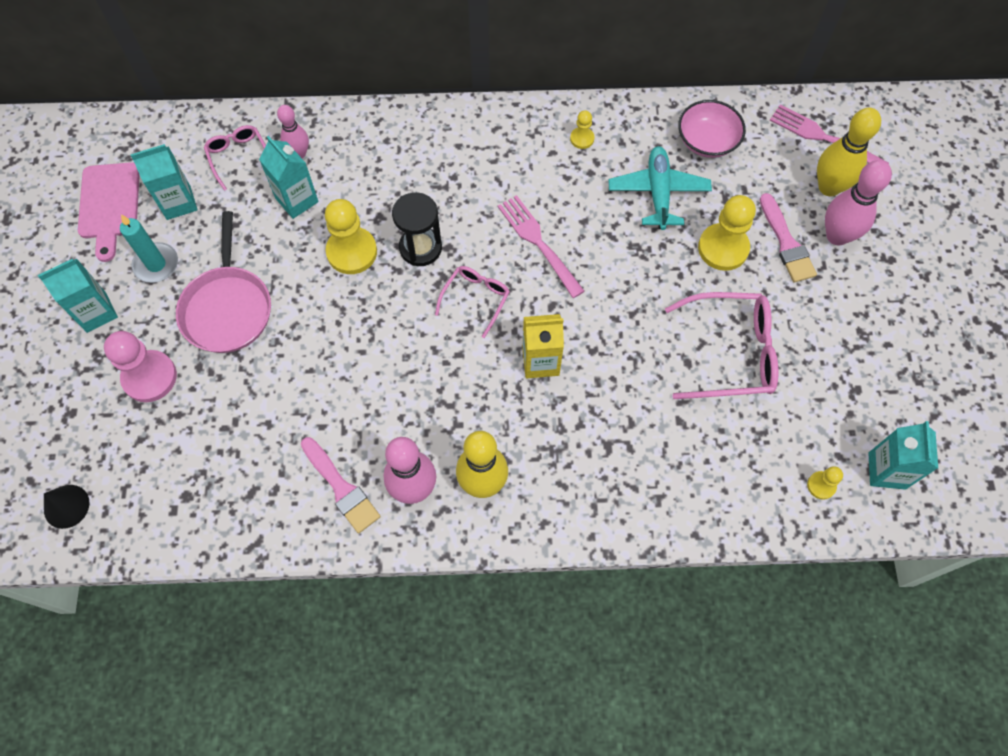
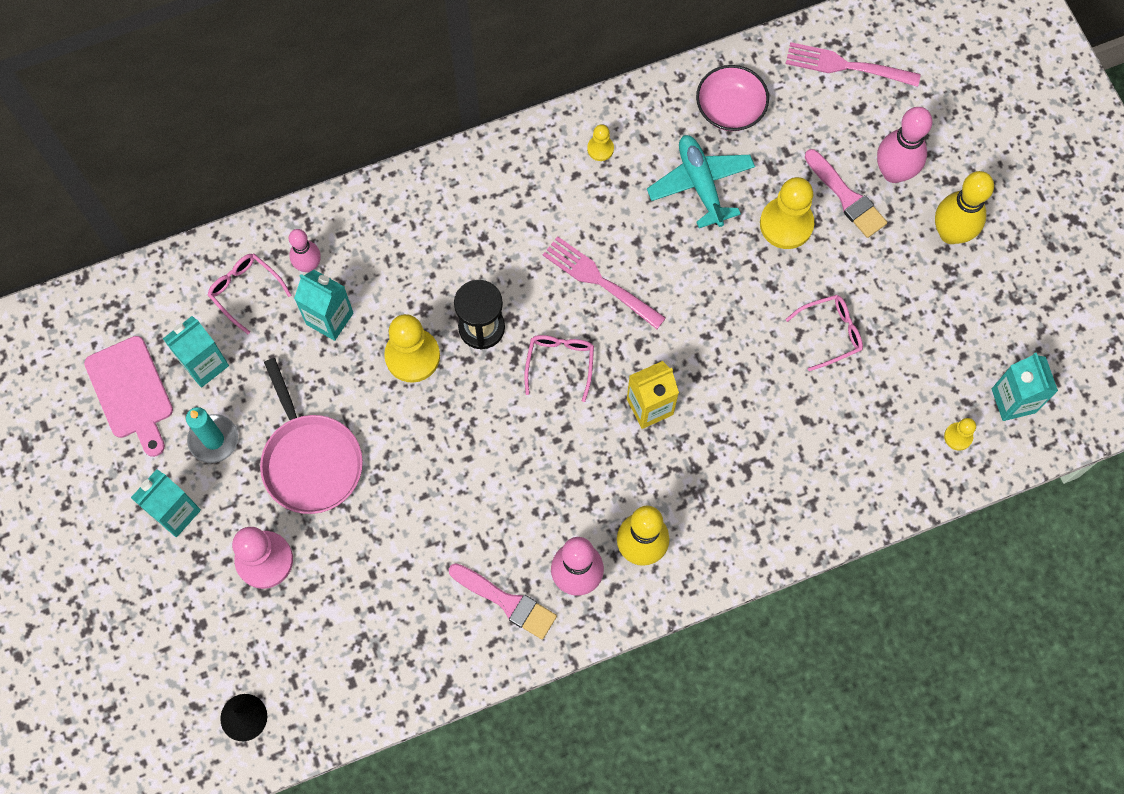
camera: 20 degrees left, 5 degrees up
pink glasses [665,292,778,399] -> pink glasses [785,295,863,371], size x0.57
yellow bowling pin [817,108,881,196] -> yellow bowling pin moved to [935,171,994,244]

